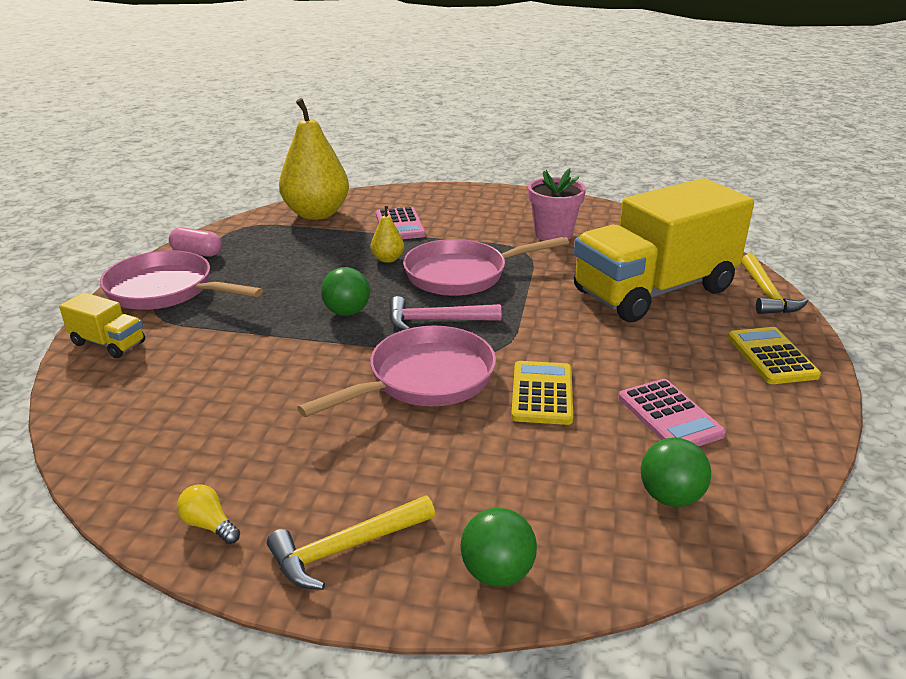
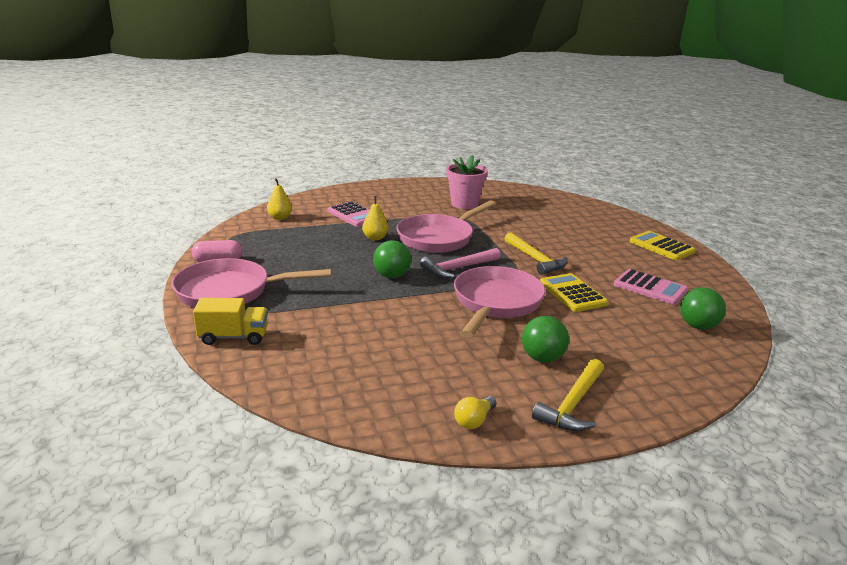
camera: 30 degrees left, 5 degrees down
yellow light bulb [177,484,240,544] -> yellow light bulb turned 60 degrees counterclockwise [454,396,497,429]
yellow pear [279,98,349,220] -> yellow pear [267,178,292,220], size x0.44
green ball [460,508,537,587] -> green ball moved to [522,316,569,363]
yellow truck [574,178,754,322] -> none
yellow hammer [742,254,808,314] -> yellow hammer moved to [504,232,568,275]

